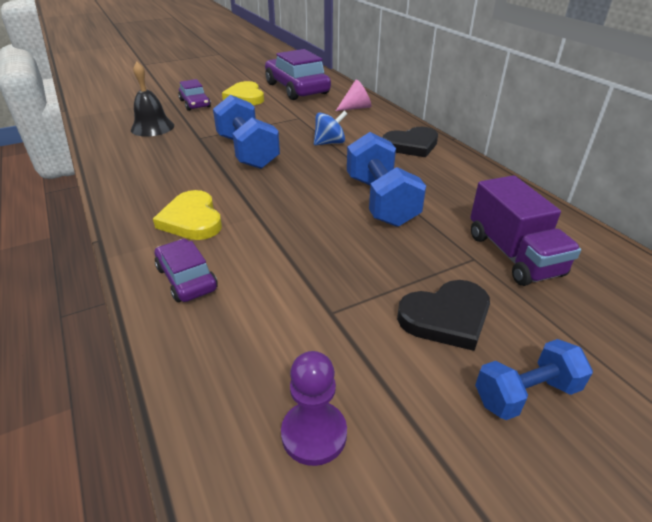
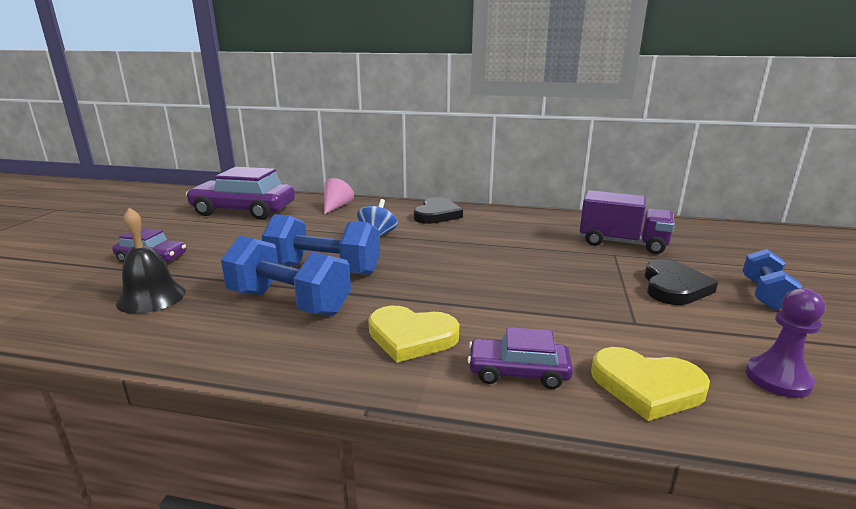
camera: 50 degrees left, 15 degrees down
yellow heart [222,81,264,105] -> yellow heart moved to [591,347,710,421]
blue dumbbell [347,132,426,227] -> blue dumbbell moved to [221,236,351,315]

